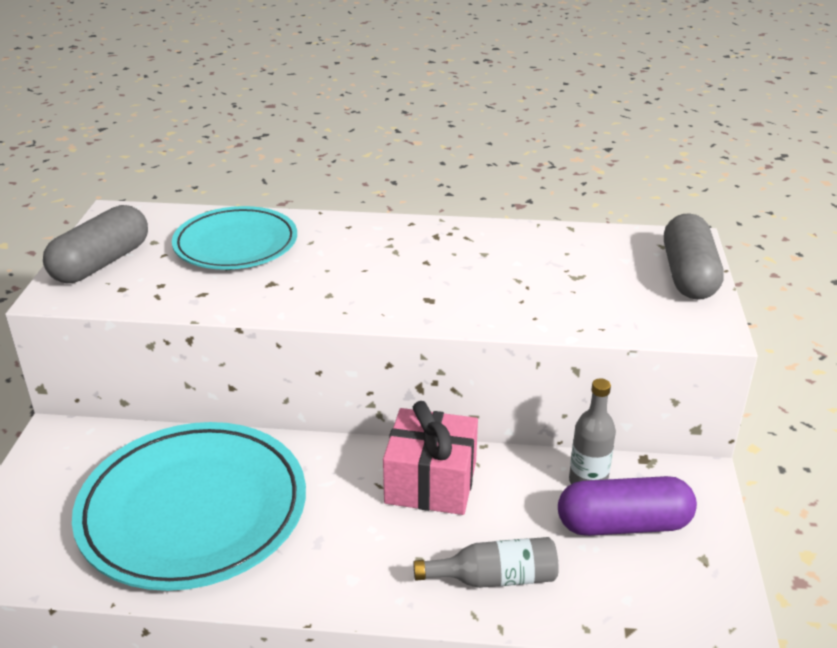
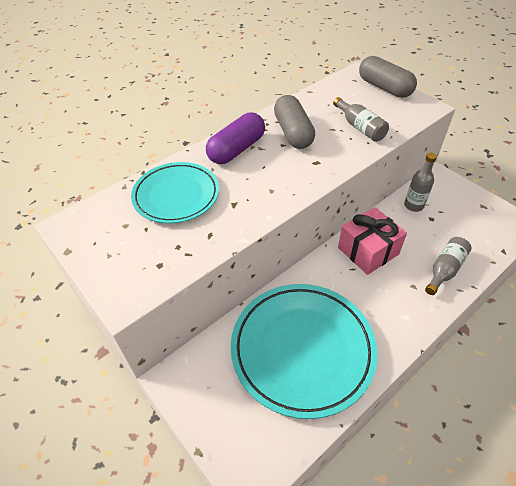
camera: 45 degrees left, 15 degrees up
grey capsule [43,205,148,283] -> grey capsule moved to [274,95,315,149]
purple capsule [558,476,697,536] -> purple capsule moved to [206,112,265,164]
none -> grey bottle [333,97,389,142]

